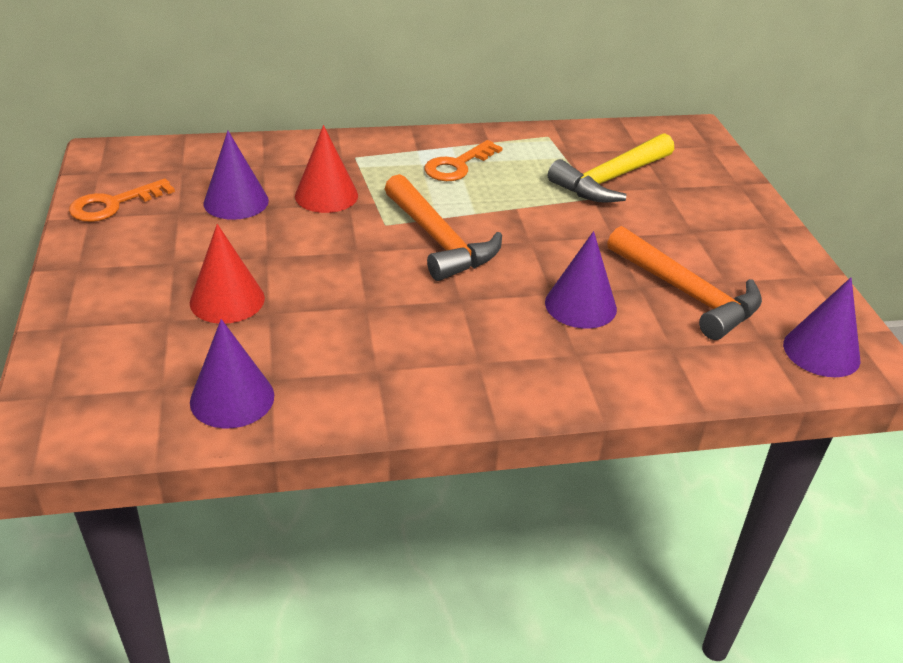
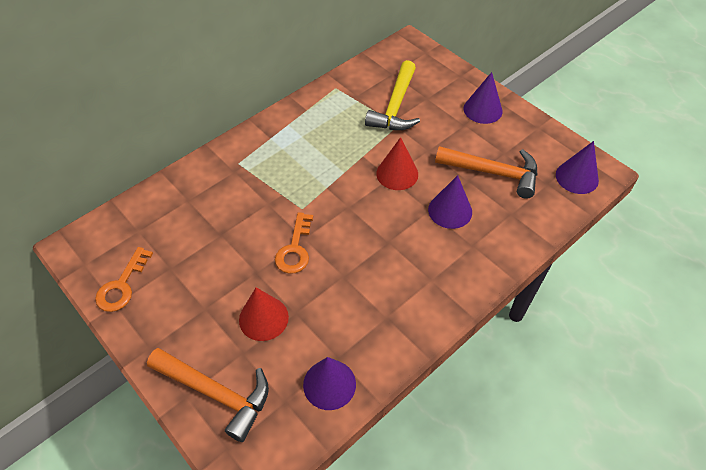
camera: 30 degrees left, 15 degrees up
purple cone [203,131,269,220] -> purple cone moved to [464,72,503,124]
red cone [295,125,358,213] -> red cone moved to [376,137,418,190]
orange hammer [385,174,502,281] -> orange hammer moved to [147,348,269,442]
orange key [425,140,503,181] -> orange key moved to [275,212,313,274]

